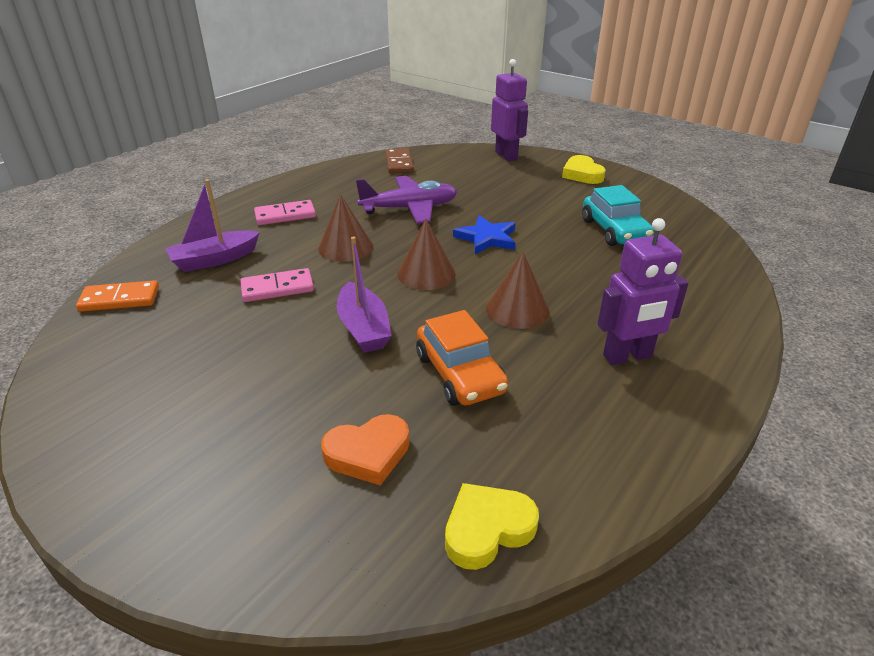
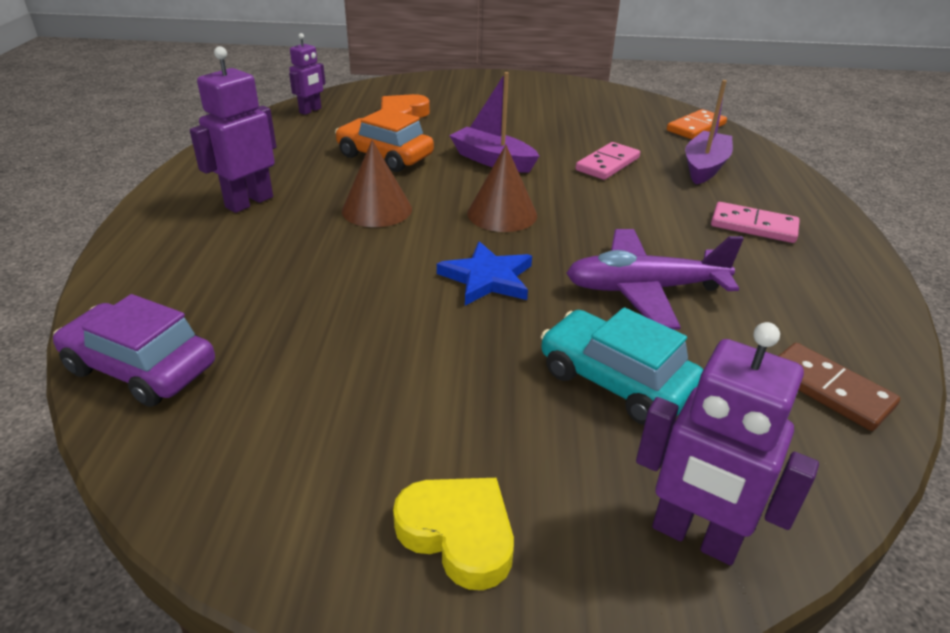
camera: 145 degrees right, 0 degrees up
pink domino [254,200,316,225] -> pink domino turned 75 degrees clockwise [711,202,800,243]
brown cone [318,194,373,262] -> none
purple plane [356,176,457,224] -> purple plane turned 45 degrees clockwise [566,229,744,330]
yellow heart [445,483,539,570] -> purple robot [289,33,325,115]
turquoise car [582,185,654,246] -> turquoise car moved to [541,308,703,425]
none -> purple car [53,294,215,407]

